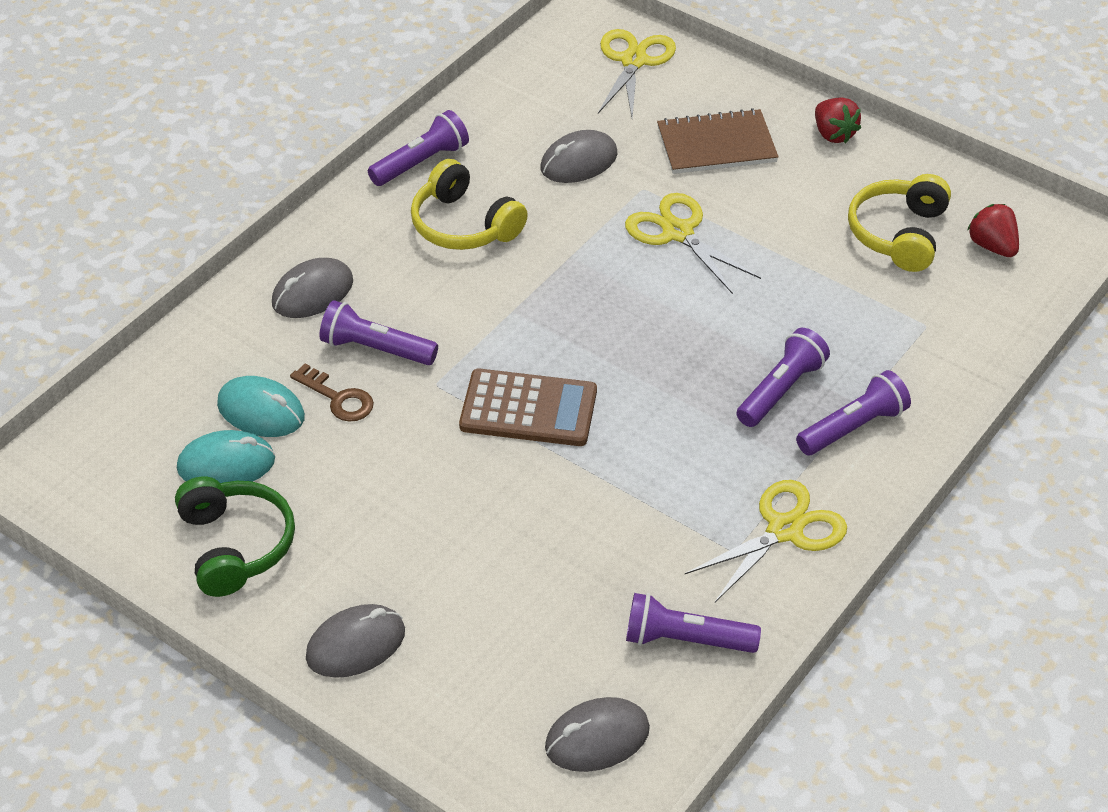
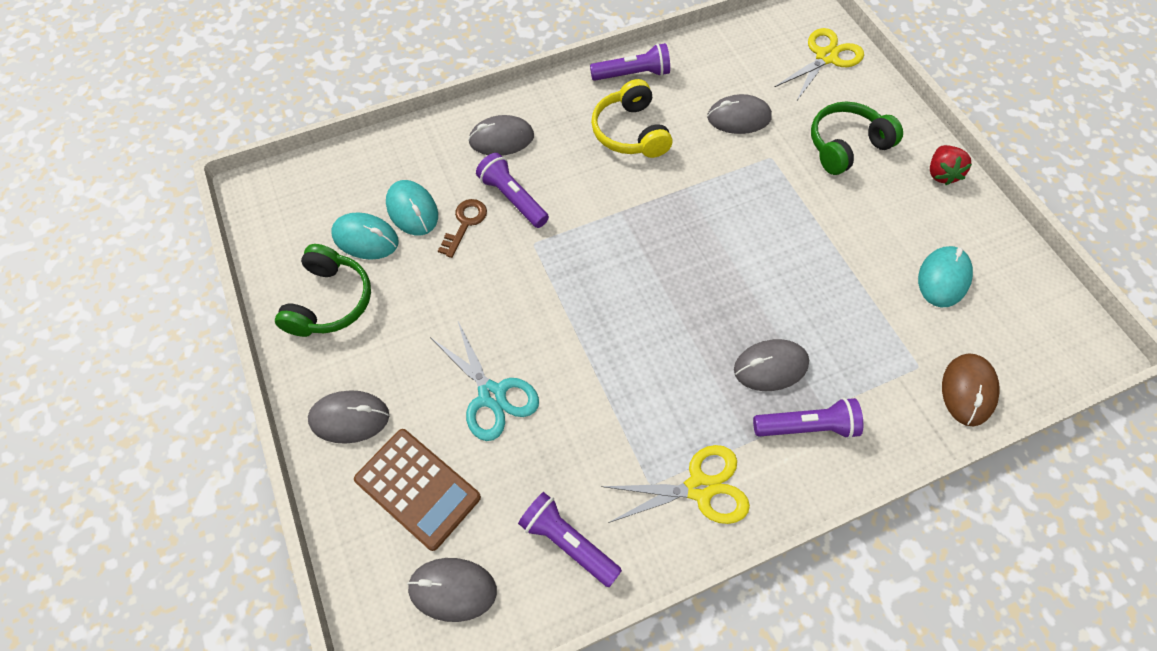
camera: 30 degrees right, 15 degrees up
brown key [290,364,374,422] -> brown key turned 135 degrees counterclockwise [438,199,487,258]
brown calculator [459,369,597,446] -> brown calculator moved to [354,429,481,551]
yellow scissors [625,193,761,294] -> none
brown notebook [657,108,779,174] -> green headphones [811,102,903,175]
purple flashlight [736,328,830,427] -> grey mouse [734,339,809,391]
yellow headphones [848,174,951,272] -> turquoise mouse [918,246,973,307]
red strawberry [967,204,1019,257] -> none
none -> turquoise scissors [430,322,539,441]
none -> brown mouse [942,353,1000,427]

